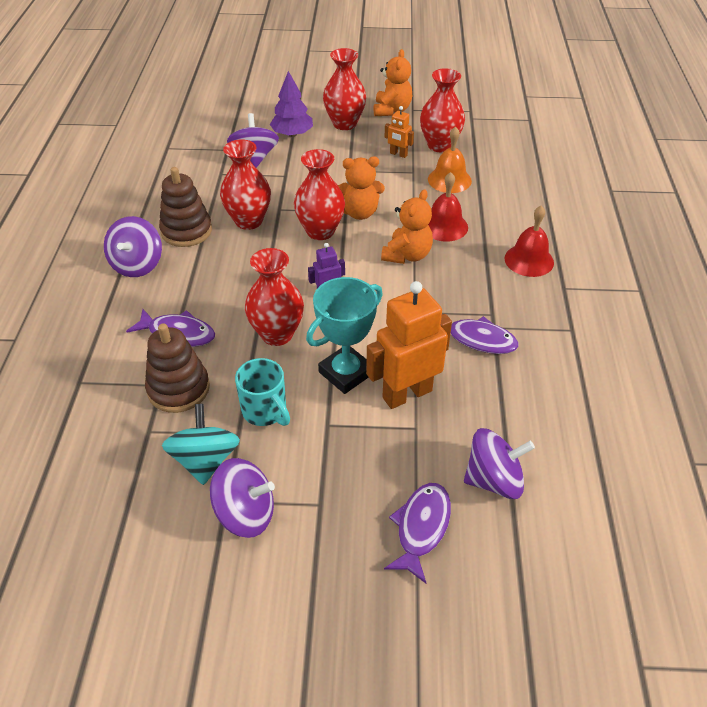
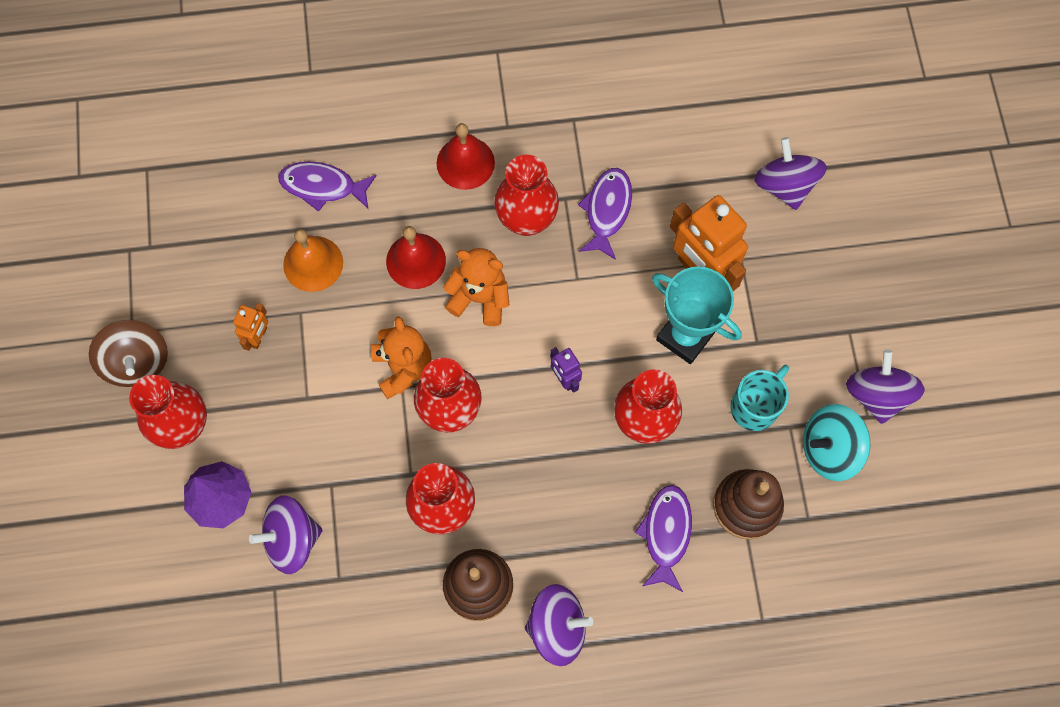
camera: 100 degrees left, 25 degrees up
orange teddy bear [374,49,412,116] -> brown spinning top [89,320,168,387]
purple fish [384,483,451,583] -> purple fish moved to [278,161,377,212]
red vase [420,68,465,152] -> red vase moved to [494,155,559,236]

